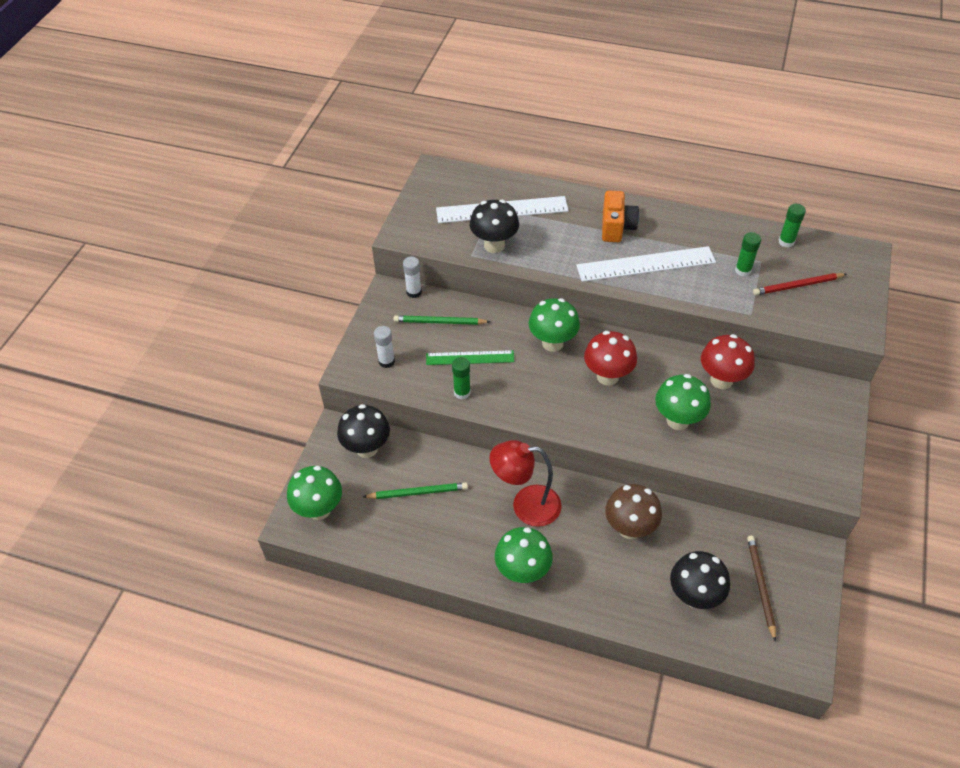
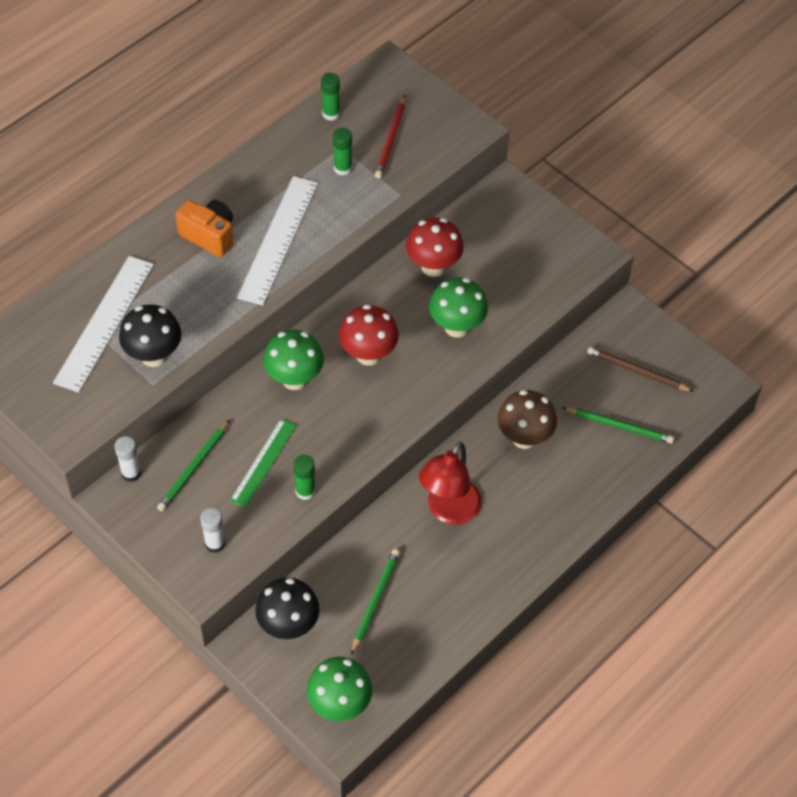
camera: 65 degrees left, 5 degrees up
green mushroom [495,527,553,583] -> none
black mushroom [670,551,730,609] -> green pencil [562,407,674,443]

